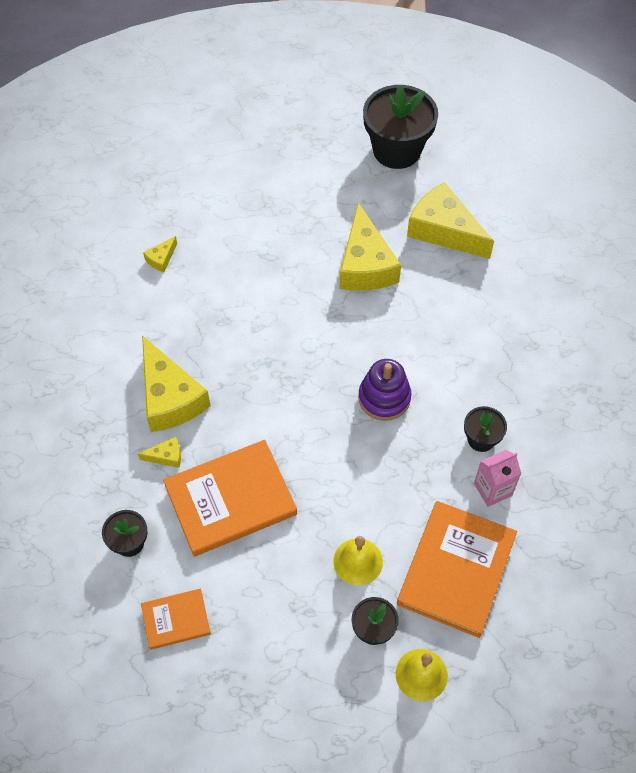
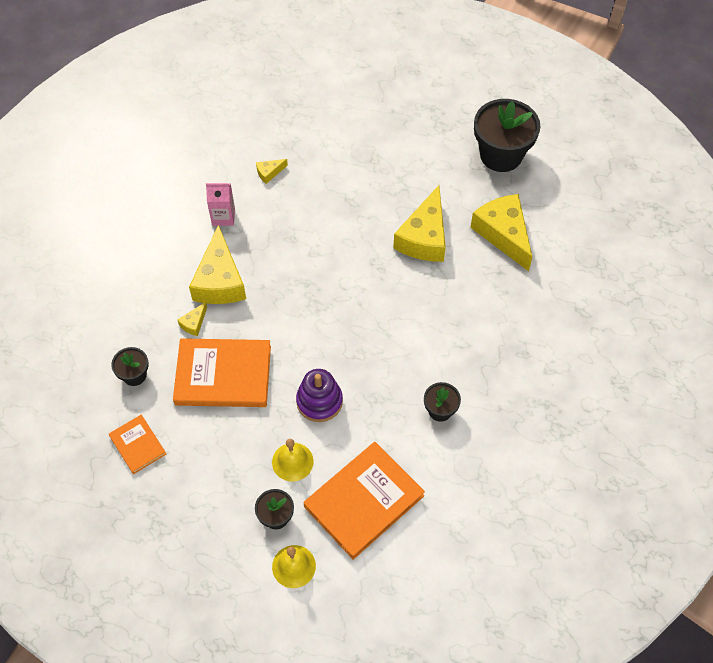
camera: 25 degrees right, 0 degrees up
yellow cheese [138,437,181,468] -> yellow cheese turned 105 degrees clockwise [177,302,207,336]
orange book [141,589,211,650] -> orange book turned 45 degrees clockwise [109,415,166,474]
purple stacking toy [358,359,412,421] -> purple stacking toy moved to [296,369,343,422]
pink carton [474,450,521,507] -> pink carton moved to [206,183,235,226]

